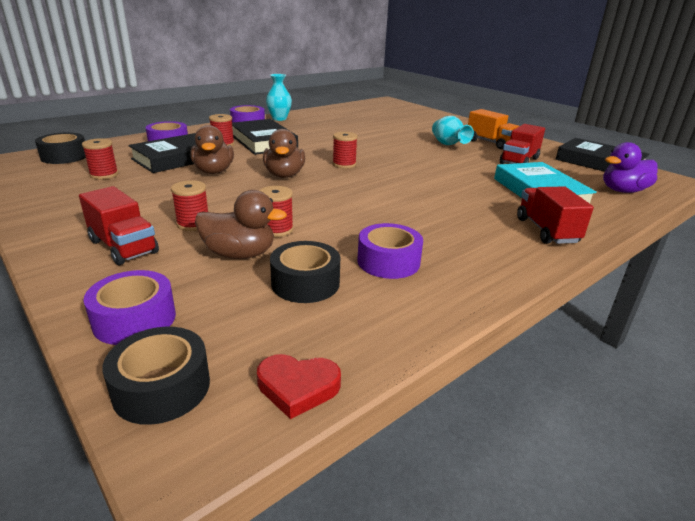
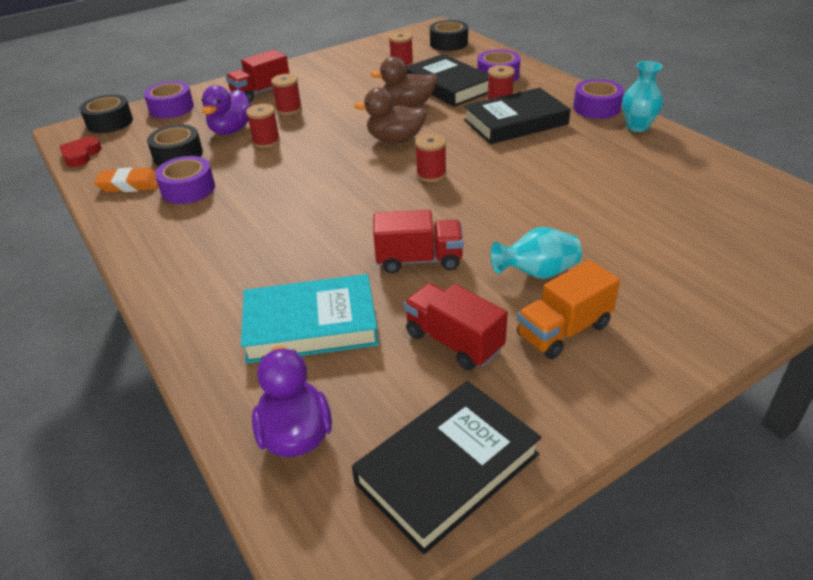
camera: 100 degrees right, 10 degrees up
brown duck [195,190,287,259] -> purple duck [201,85,252,135]
red truck [517,186,594,244] -> red truck moved to [373,210,464,273]
none -> orange eraser [94,167,158,192]

